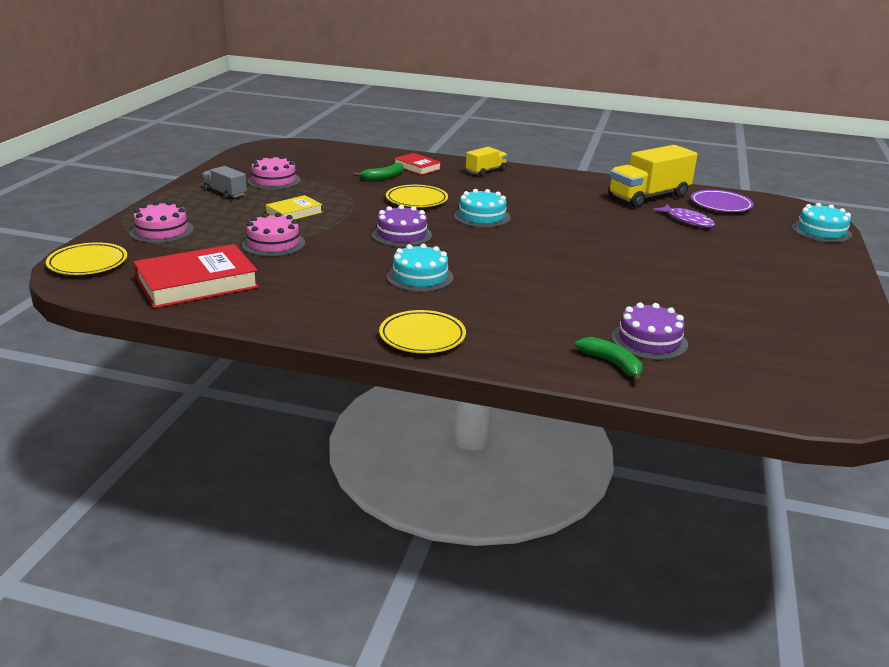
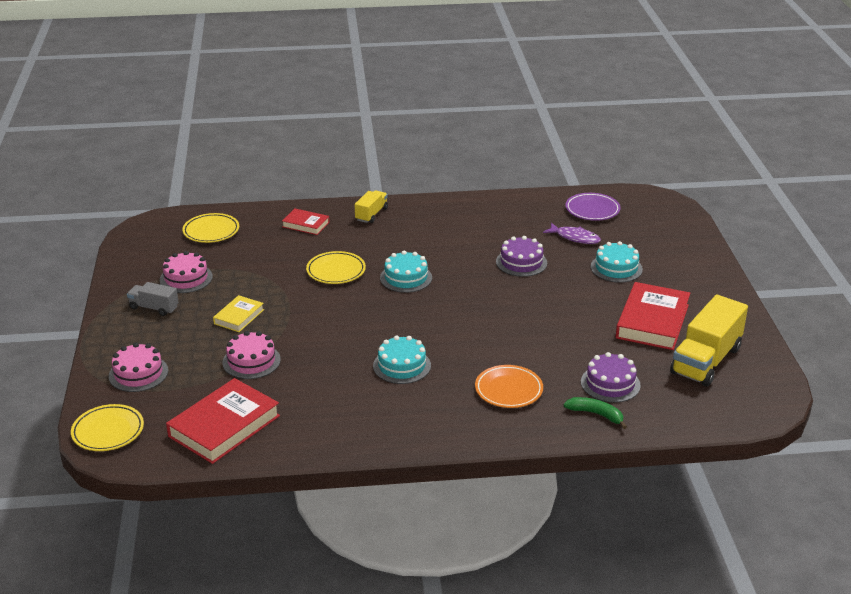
camera: 20 degrees left, 5 degrees up
green banana [353,163,403,181] -> none
purple cake [372,205,432,247] -> purple cake moved to [496,236,547,277]
yellow plate [379,310,466,353] -> yellow plate moved to [182,213,239,243]
yellow truck [608,145,698,208] -> yellow truck moved to [670,295,748,387]
turquoise cake [792,203,852,243] -> turquoise cake moved to [591,241,643,283]
none -> orange plate [475,365,543,408]
none -> red book [616,282,690,350]

